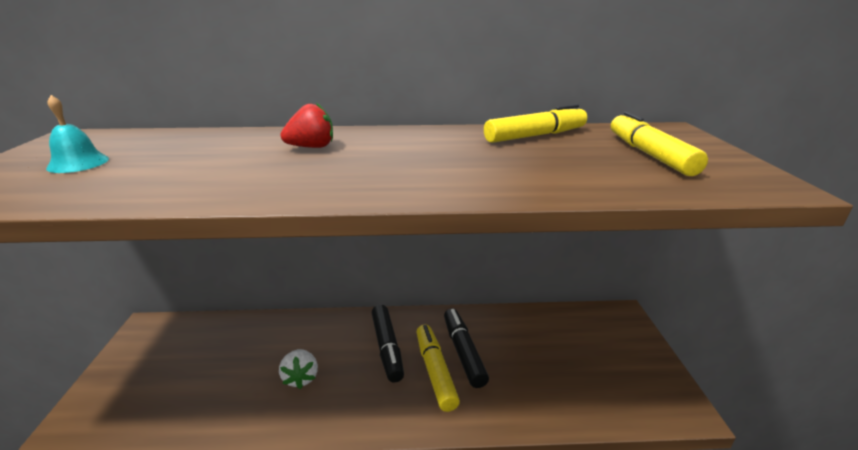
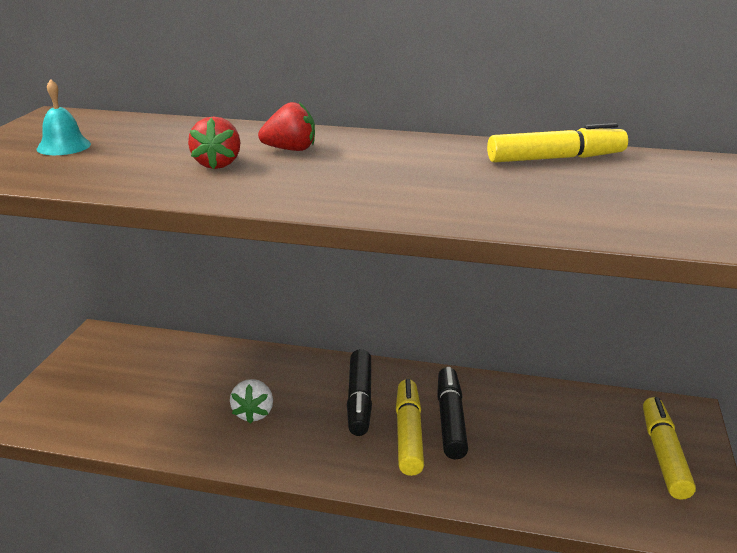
camera: 15 degrees right, 0 degrees up
yellow marker [611,111,708,176] -> yellow marker moved to [643,397,696,500]
none -> red strawberry [188,116,241,169]

